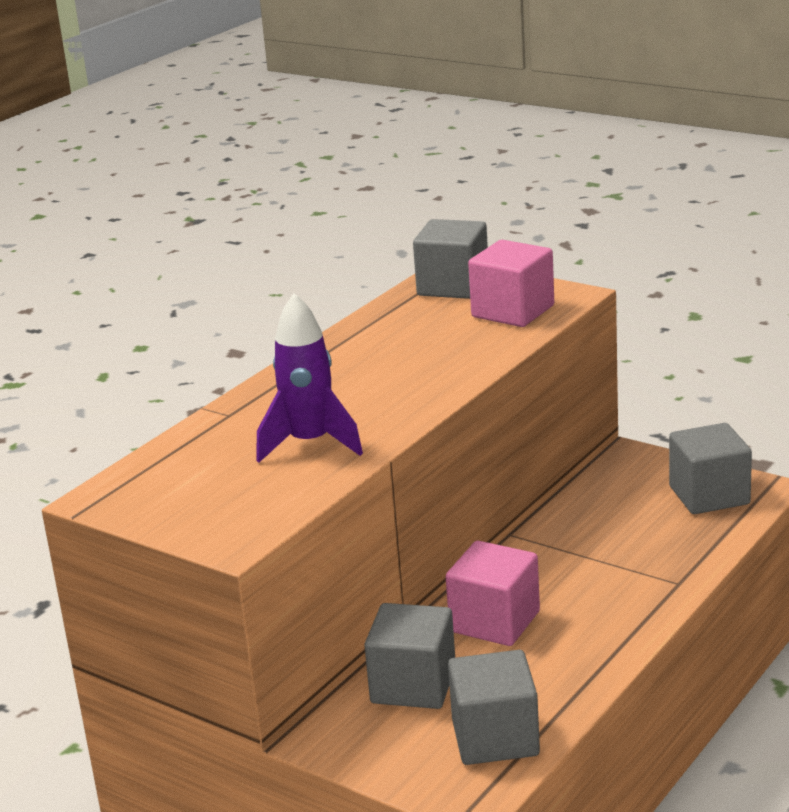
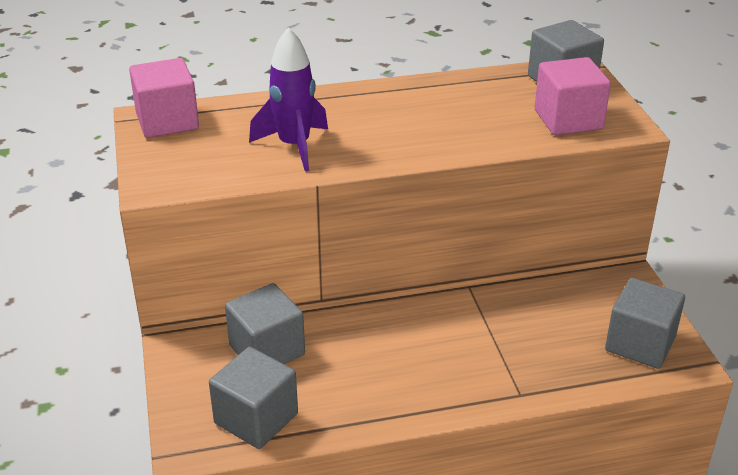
camera: 40 degrees right, 10 degrees up
pink cube [446,541,540,646] -> pink cube moved to [129,58,199,138]

